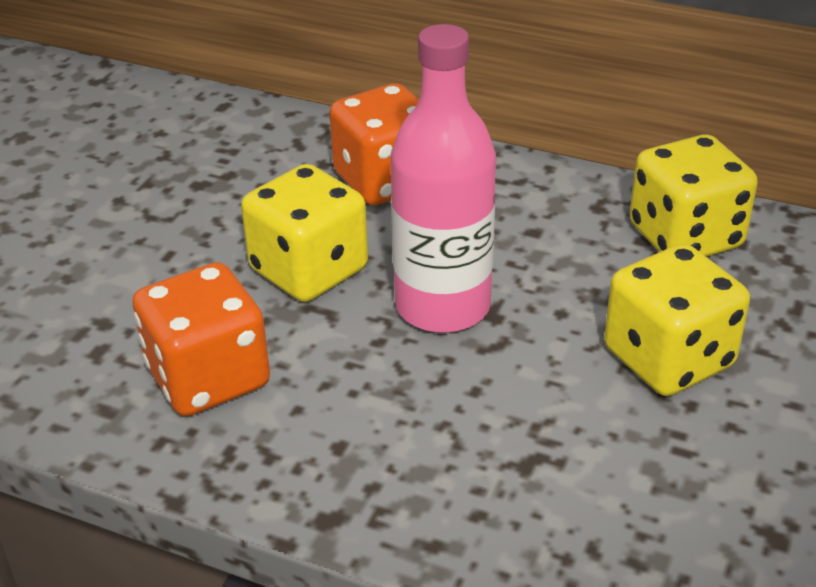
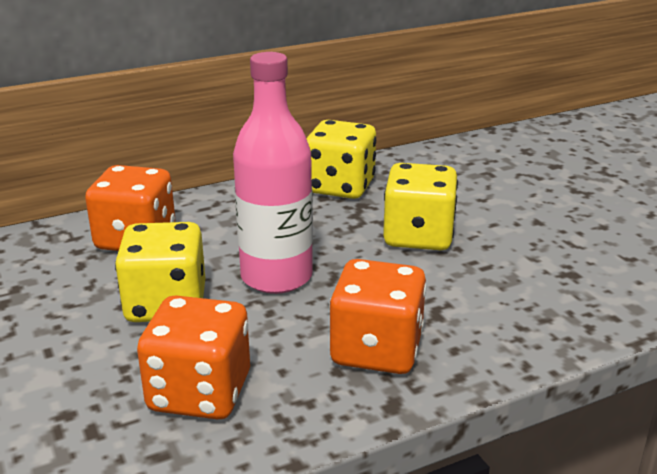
camera: 50 degrees left, 10 degrees down
none -> orange dice [329,259,426,374]

